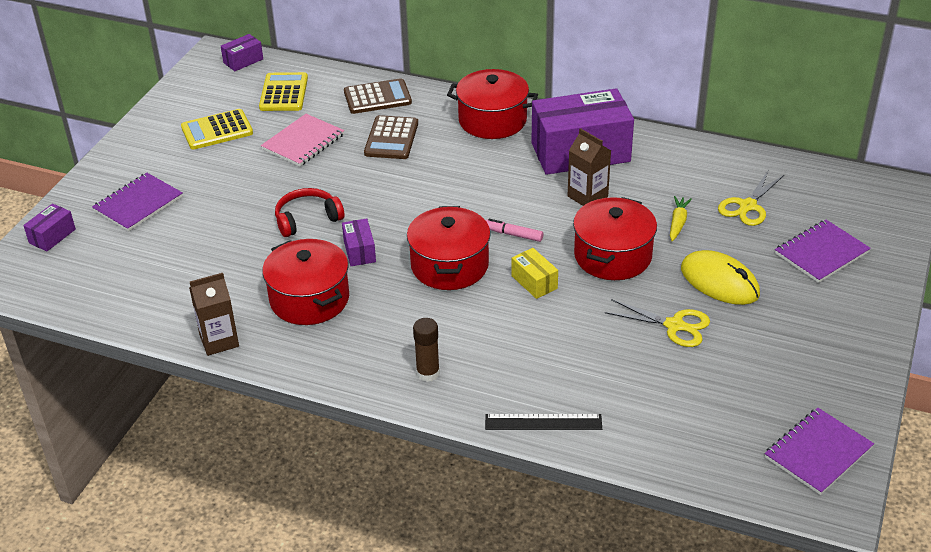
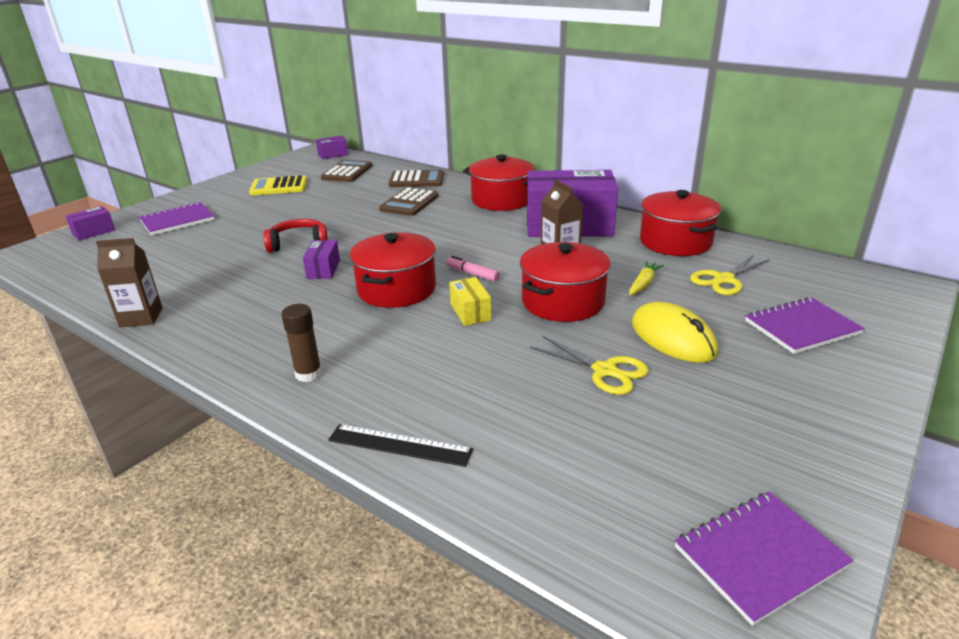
camera: 15 degrees right, 10 degrees down
yellow calculator [259,72,308,111] -> brown calculator [321,160,372,182]
pink notebook [261,114,344,166] -> none
red pot [262,239,349,325] -> red pot moved to [640,190,721,256]

